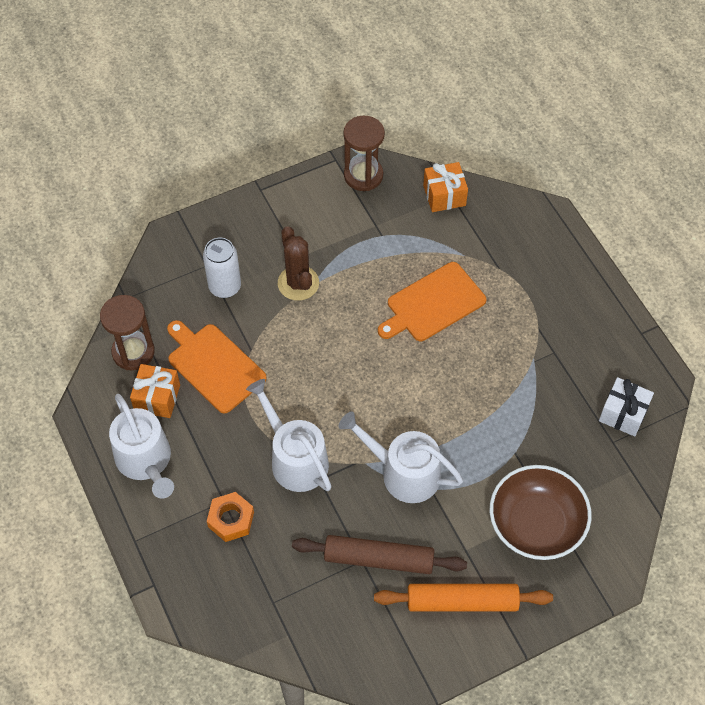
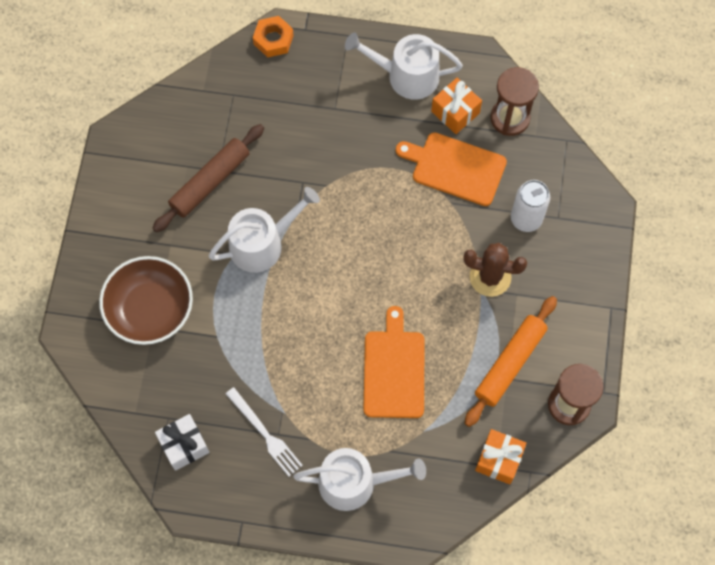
camera: 125 degrees right, 10 degrees up
orange cutting board [167,320,267,414] -> orange cutting board turned 150 degrees counterclockwise [396,132,507,206]
orange nut [207,492,254,542] -> orange nut moved to [253,16,294,58]
white watering can [246,379,332,492] -> white watering can moved to [293,448,426,511]
orange rolling pin [374,584,553,611] -> orange rolling pin moved to [464,296,557,427]
none -> white fork [226,387,303,476]

